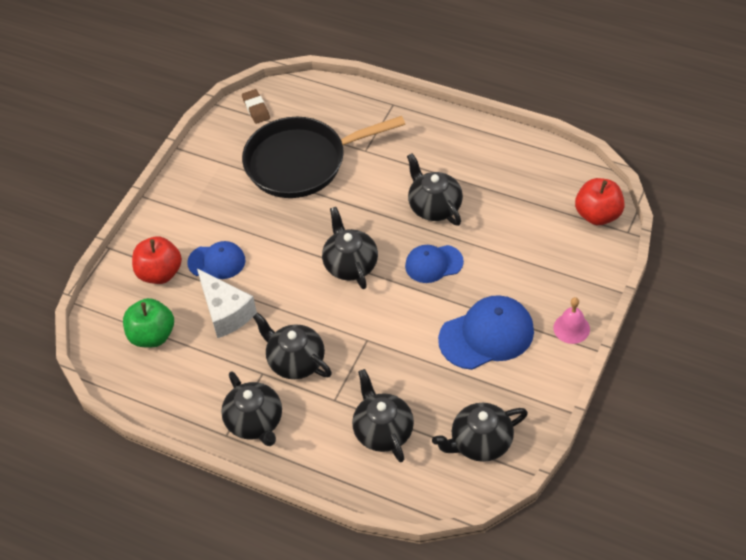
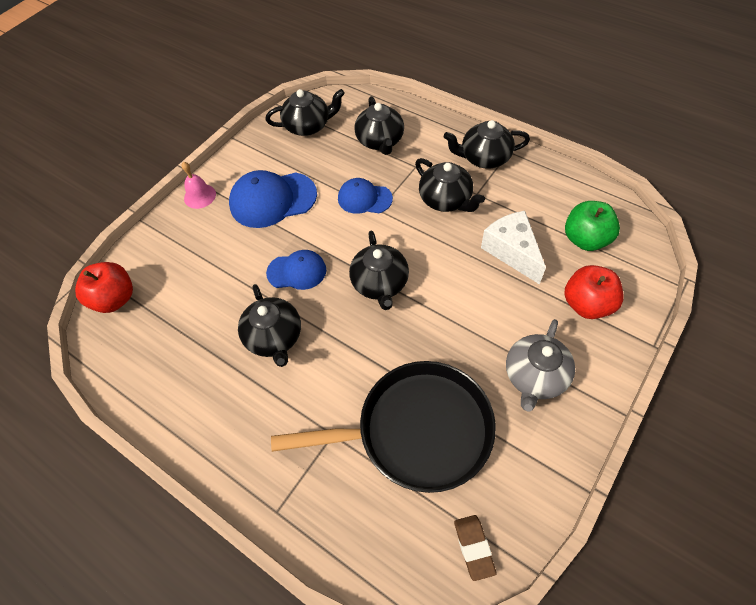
camera: 170 degrees left, 5 degrees up
blue cap [187,241,245,279] -> blue cap moved to [338,178,393,214]
black teapot [221,371,282,446] -> black teapot turned 75 degrees counterclockwise [444,120,530,169]
none -> grey teapot [506,319,575,412]

